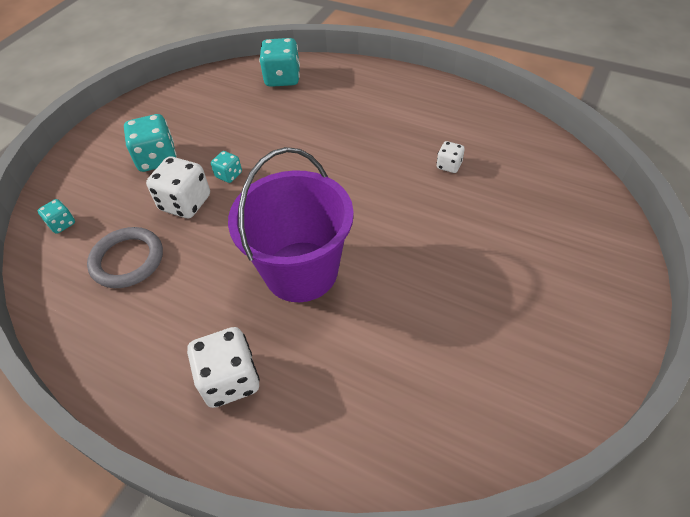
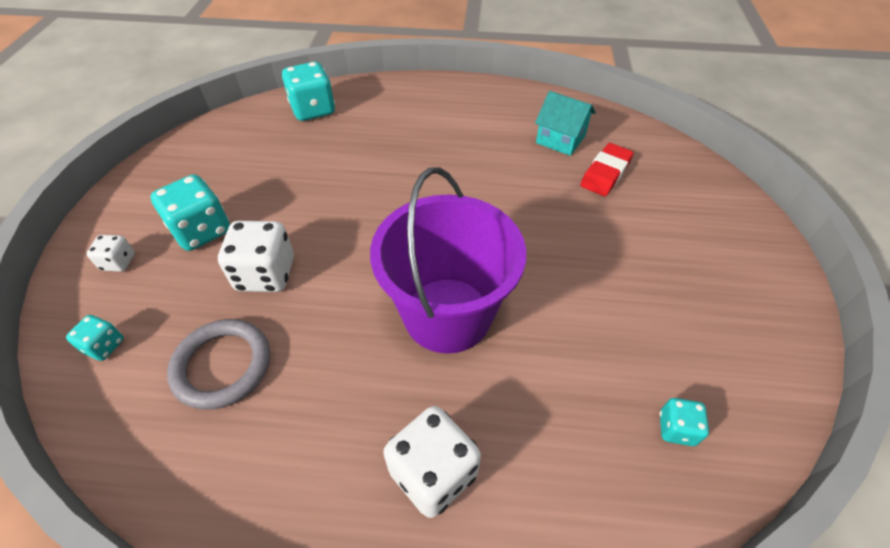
camera: 25 degrees left, 0 degrees up
turquoise dice [211,151,242,183] -> turquoise dice moved to [659,398,709,446]
white dice [437,141,465,173] -> white dice moved to [86,235,135,272]
none -> turquoise house [535,91,596,156]
none -> red eraser [580,143,634,196]

